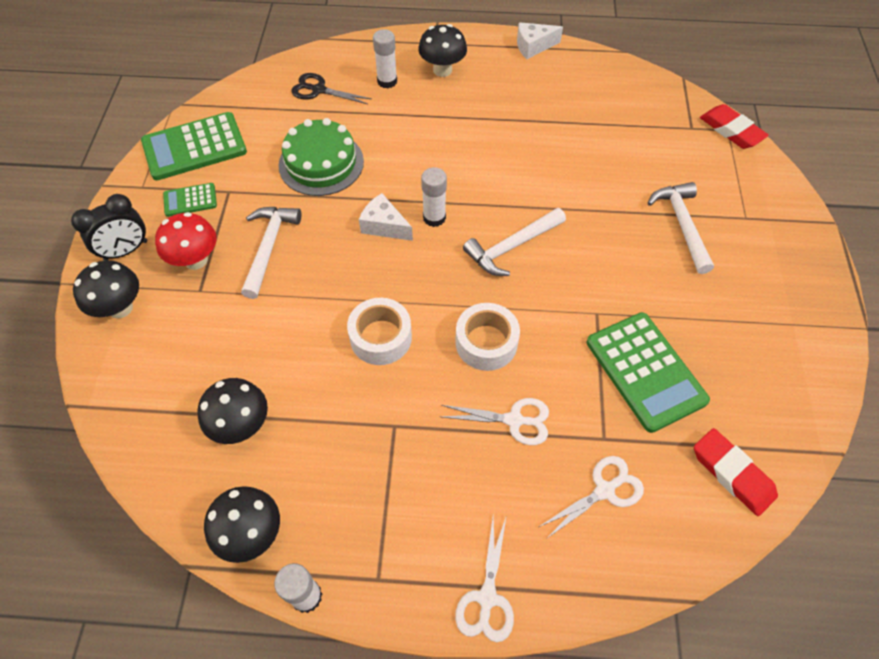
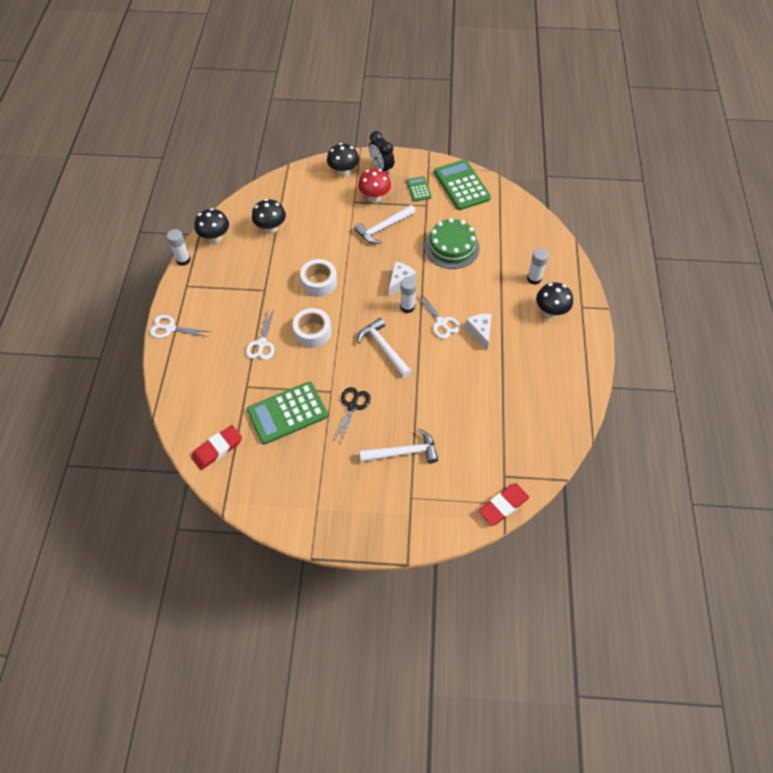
camera: 90 degrees right, 0 degrees up
white hammer [241,207,301,299] -> white hammer turned 135 degrees clockwise [354,205,415,244]
black scissors [291,73,372,104] -> black scissors moved to [333,387,371,444]
white cheese [517,22,563,59] -> white cheese moved to [465,314,491,350]
white scissors [539,456,644,539] -> white scissors moved to [416,294,460,339]

